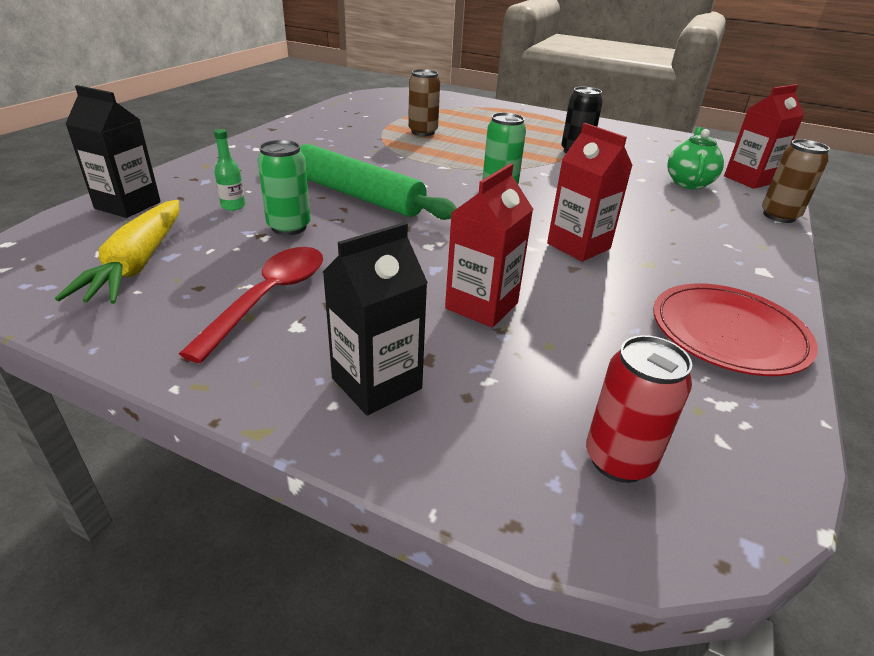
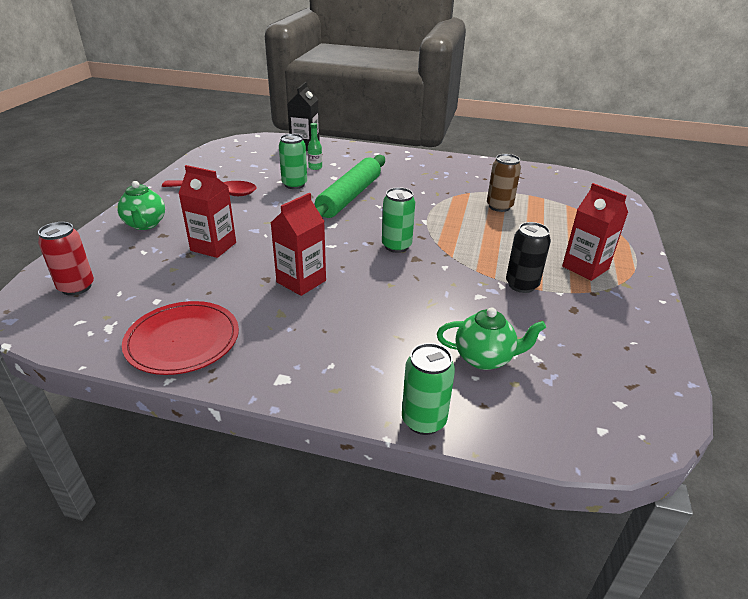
camera: 80 degrees right, 0 degrees up
yellow carrot [55,200,179,304] -> none
black carton [323,222,428,415] -> green teapot [117,181,165,230]
red carton [724,84,804,189] -> red carton moved to [562,183,628,281]
brown can [762,139,830,223] -> green can [402,343,455,435]

